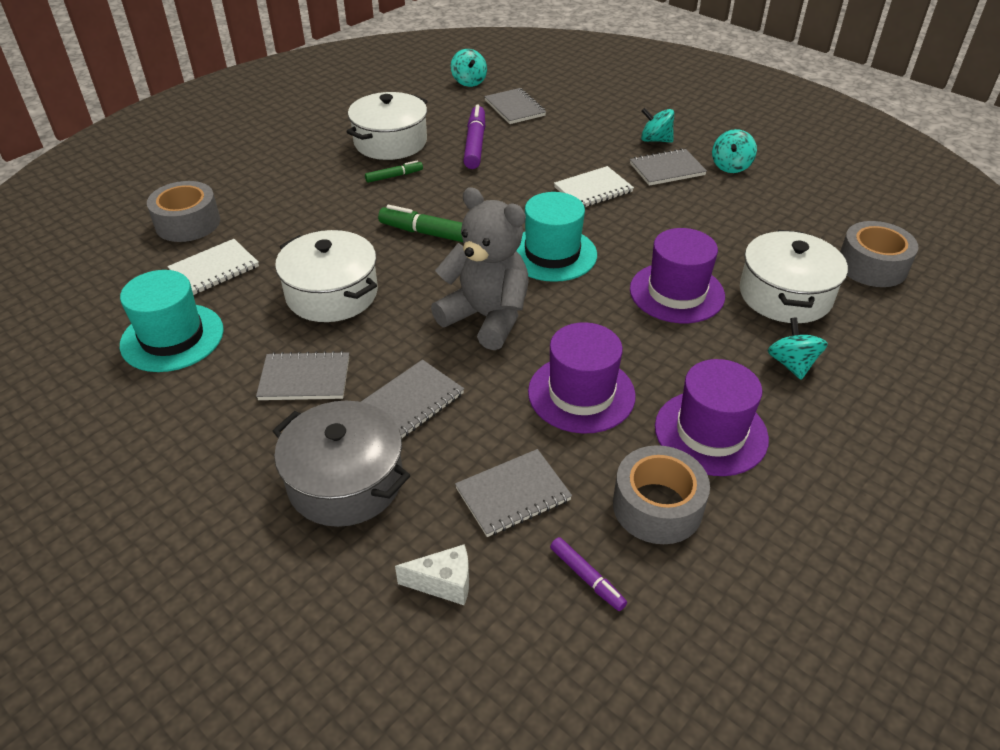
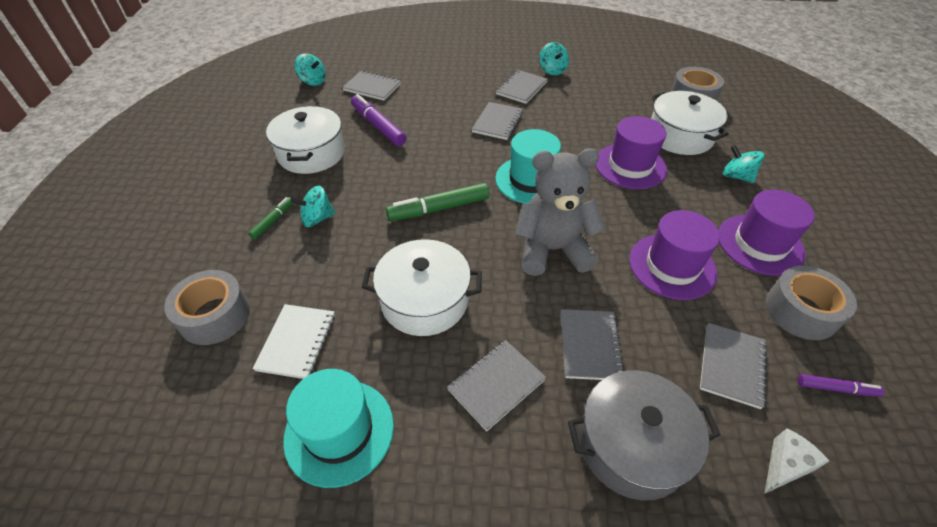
camera: 40 degrees left, 5 degrees up
green marker [365,161,423,183] -> green marker moved to [248,197,294,239]
white notebook [554,166,634,207] -> grey notebook [472,102,523,140]
turquoise spinning top [641,108,674,143] -> turquoise spinning top moved to [290,185,335,227]

